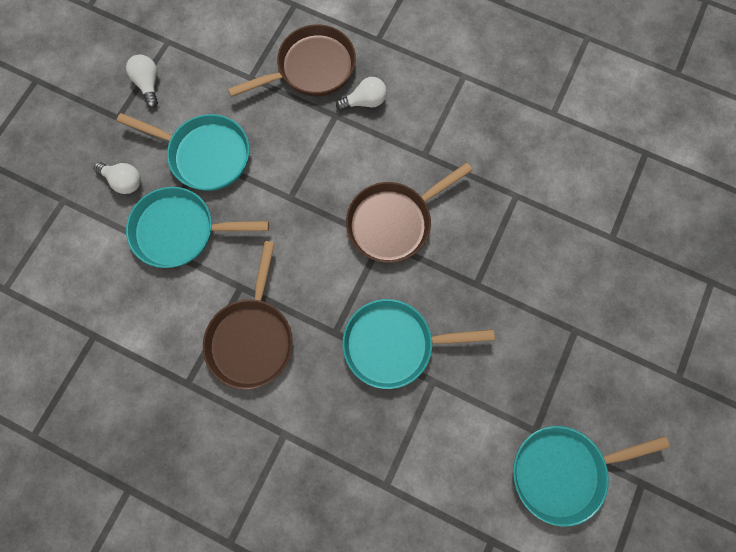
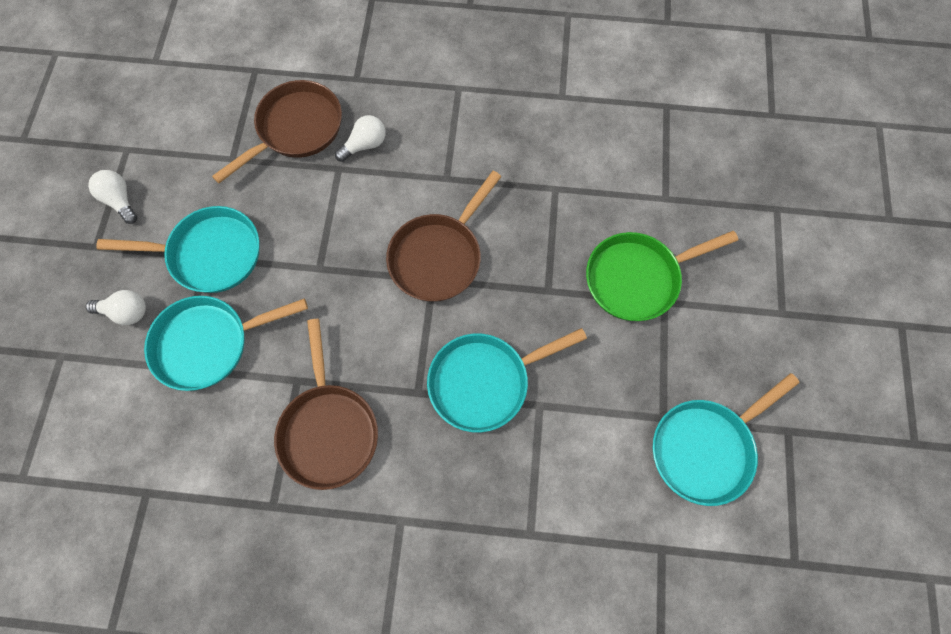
camera: 20 degrees left, 5 degrees down
none -> green pan [586,231,738,321]

